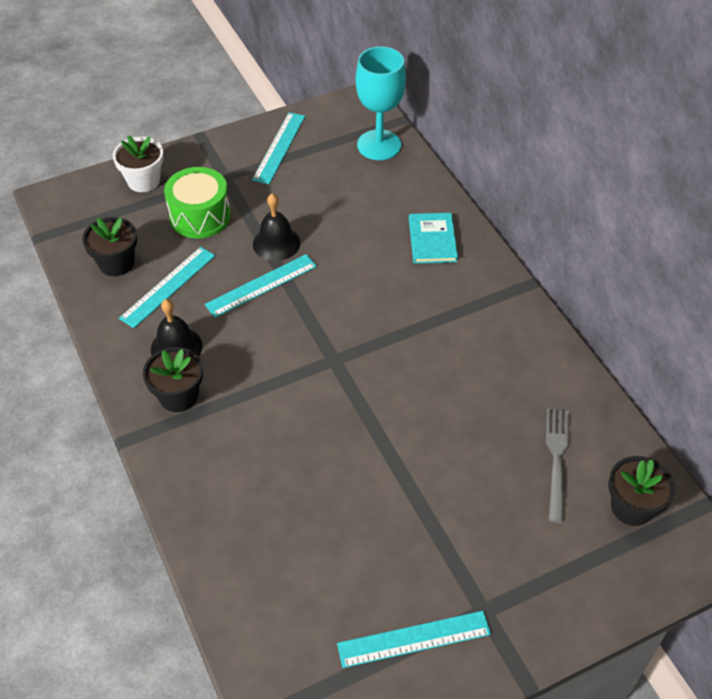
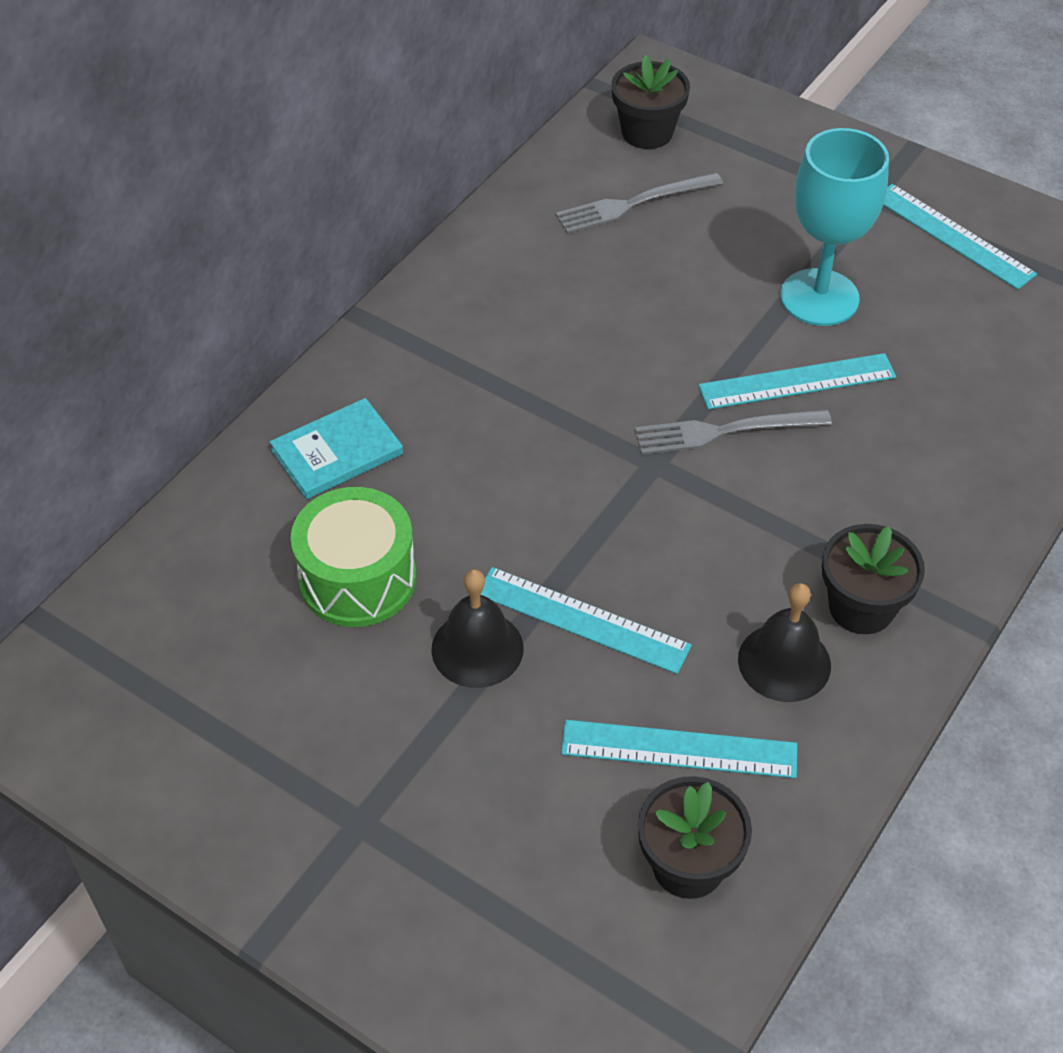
camera: 120 degrees left, 0 degrees up
white flower pot [113,135,164,192] -> none
green drum [164,167,231,238] -> green drum moved to [291,487,416,627]
turquoise ruler [252,112,305,184] -> turquoise ruler moved to [698,353,896,410]
turquoise goblet [356,46,406,160] -> turquoise goblet moved to [780,128,889,326]
none -> grey fork [635,409,832,455]

